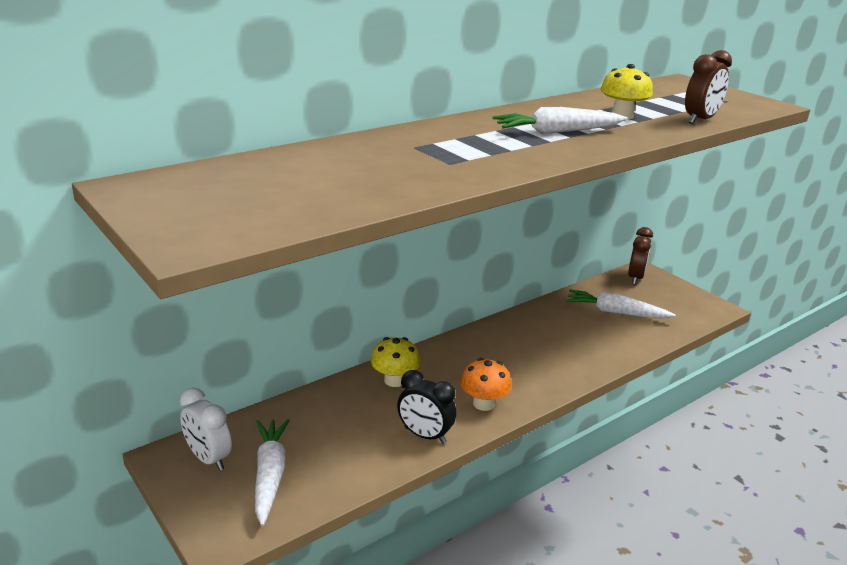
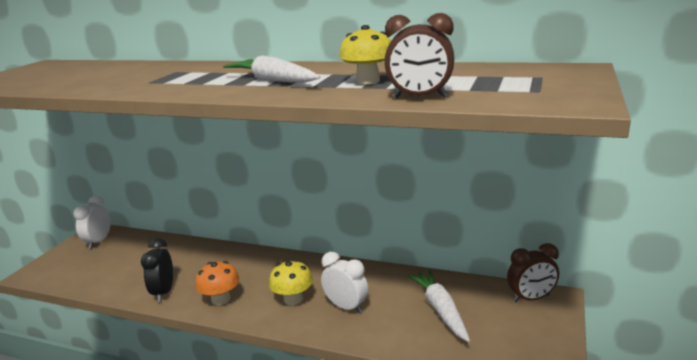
camera: 60 degrees right, 5 degrees down
white carrot [255,419,290,526] -> none
yellow mushroom [371,337,420,387] -> yellow mushroom moved to [269,259,313,305]
none -> white clock [321,252,368,313]

